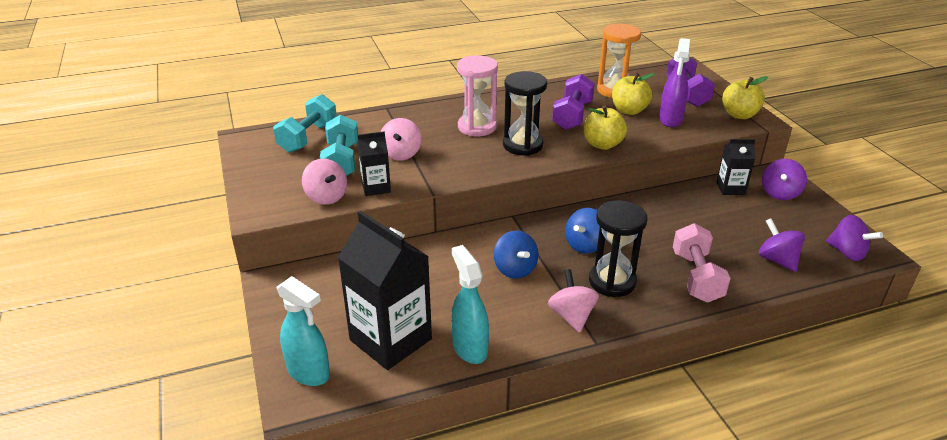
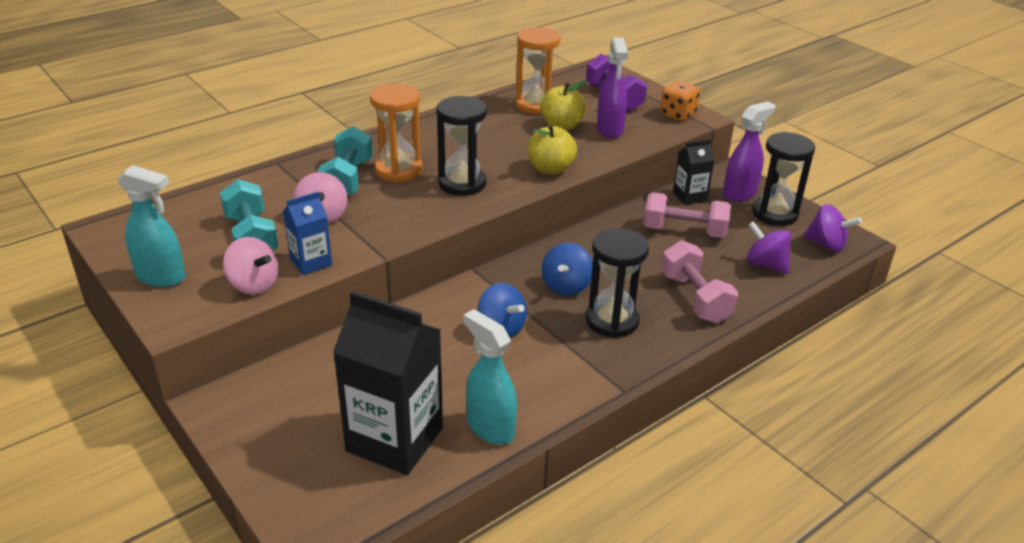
camera: 20 degrees left, 0 degrees up
turquoise dumbbell [273,94,337,153] -> turquoise dumbbell moved to [317,126,373,196]
turquoise spray bottle [277,276,330,386] -> turquoise spray bottle moved to [117,165,186,287]
black carton [358,131,391,196] -> blue carton [283,192,332,275]
pink hourglass [457,55,498,136] -> orange hourglass [370,84,422,182]
pink spinning top [548,269,599,333] -> none
purple dumbbell [552,74,595,130] -> none
yellow apple [722,76,768,119] -> orange dice [660,81,700,121]
purple spinning top [762,159,807,200] -> purple spray bottle [723,101,775,202]
none -> pink dumbbell [644,192,731,238]
none -> black hourglass [752,132,815,226]

